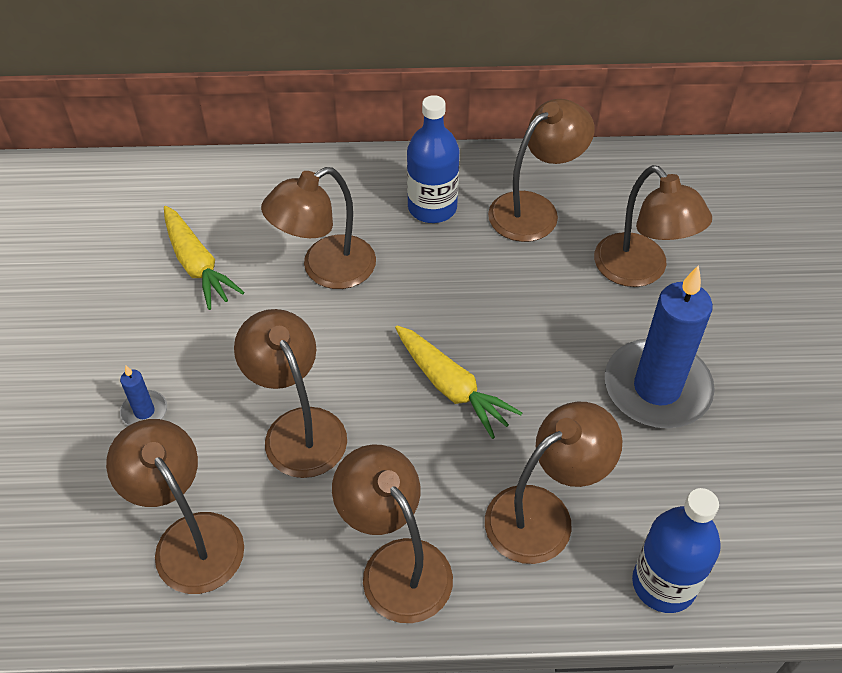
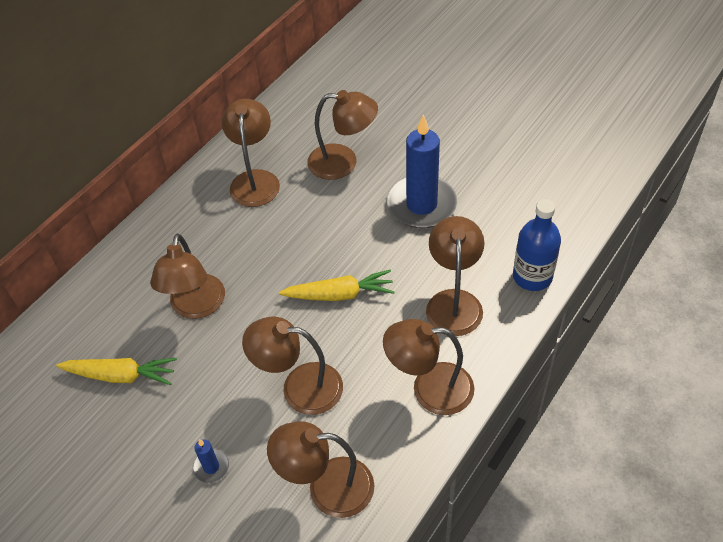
camera: 50 degrees left, 0 degrees up
blue bottle [407,95,460,223] -> none

